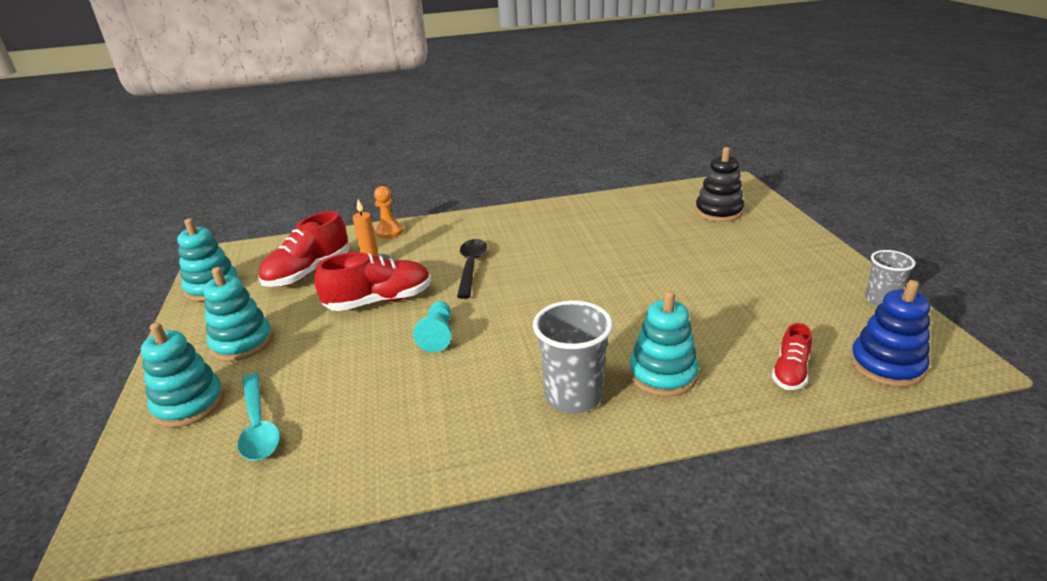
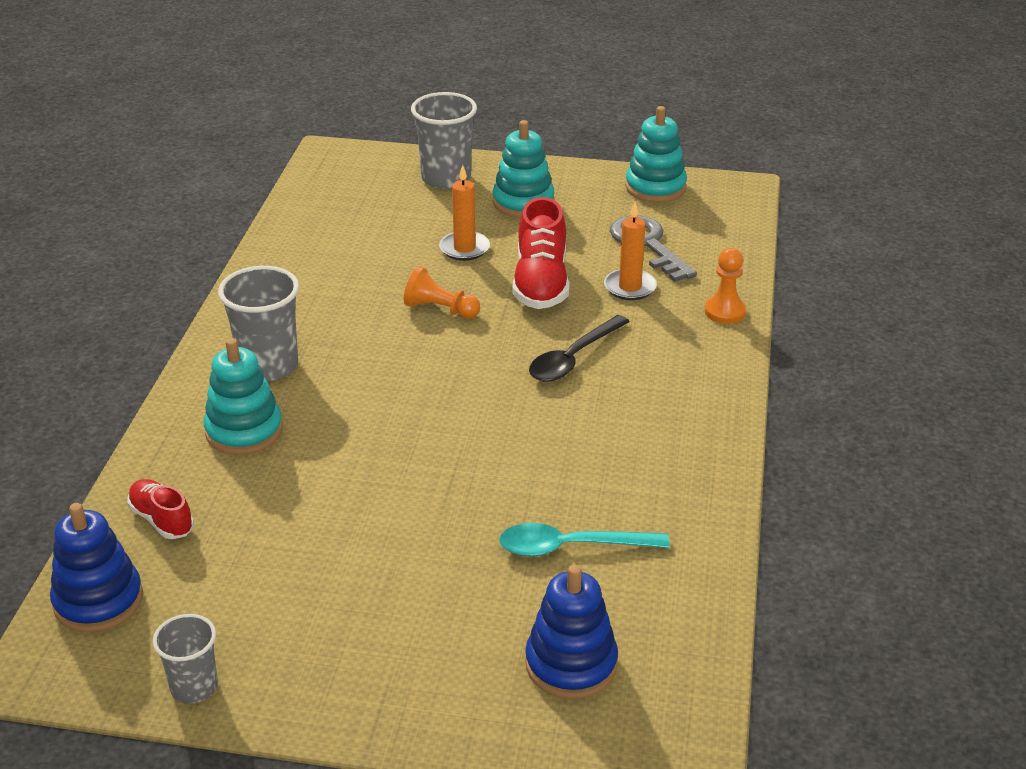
camera: 110 degrees right, 5 degrees up
turquoise stacking toy [141,322,225,428] -> grey cup [411,92,477,189]
turquoise spoon [238,373,280,461] -> turquoise spoon moved to [499,523,670,557]
red shoe [258,211,349,287] -> grey key [610,215,697,282]
turquoise pawn [413,301,452,352] -> orange pawn [404,266,480,319]
black spoon [457,239,487,299] -> black spoon turned 105 degrees clockwise [529,315,630,382]
black stacking toy [695,147,744,222] -> blue stacking toy [525,565,618,699]
none -> orange candle [439,165,490,261]

